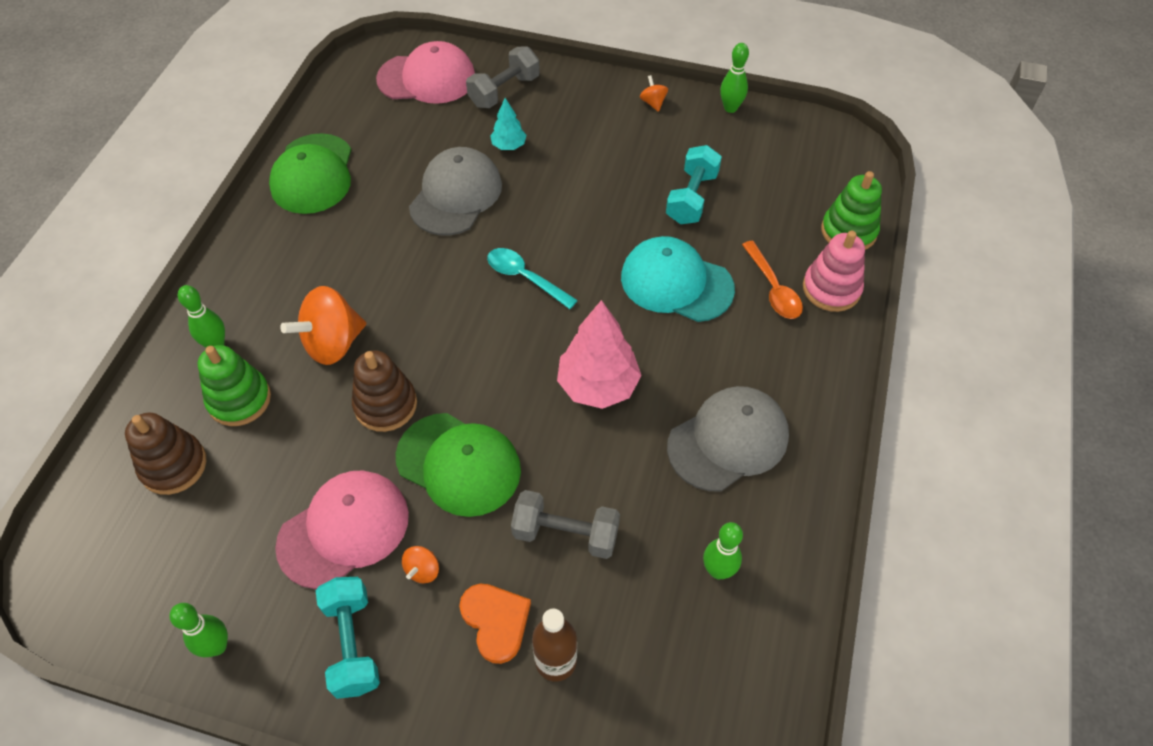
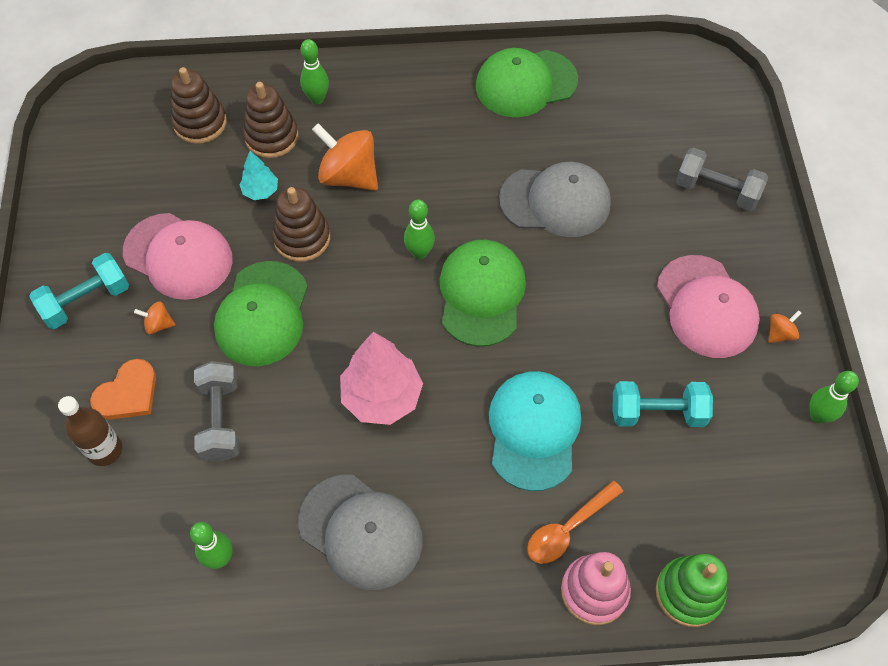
camera: 70 degrees right, 5 degrees up
green bowling pin [169,603,228,657] -> green bowling pin moved to [404,199,435,259]
green stacking toy [198,345,271,426] -> brown stacking toy [243,82,299,158]
pink cap [376,41,475,104] -> pink cap moved to [657,255,760,358]
turquoise spoon [487,248,578,309] -> green cap [440,240,526,347]
turquoise tree [490,98,527,150] -> turquoise tree moved to [239,151,278,200]

